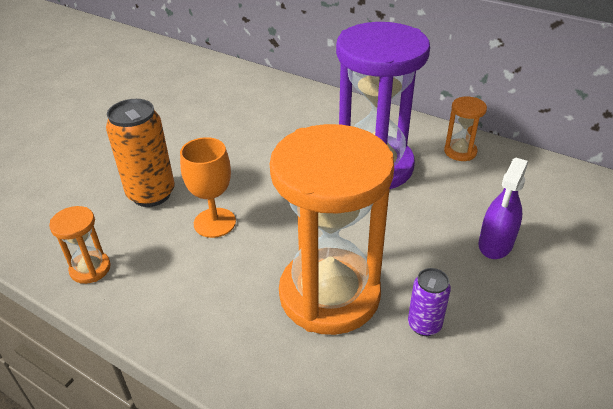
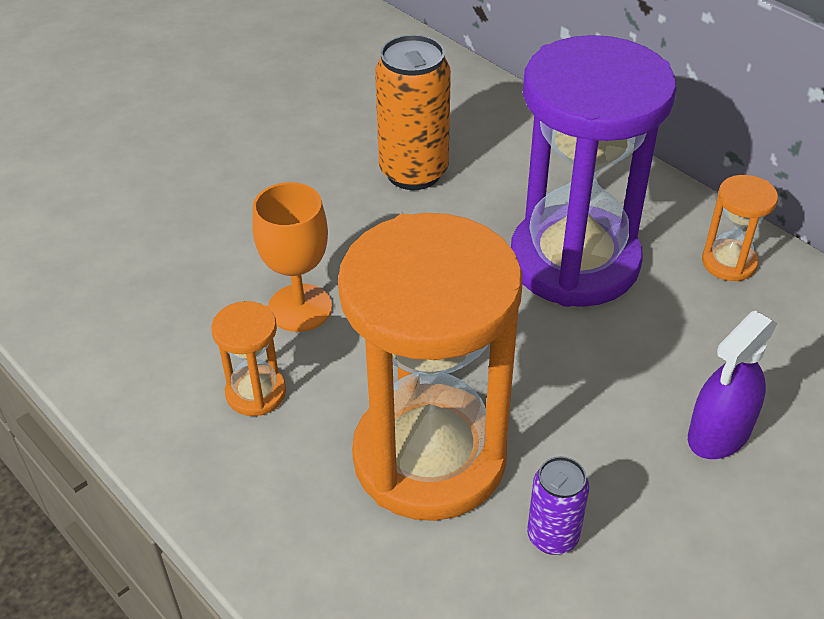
camera: 15 degrees right, 5 degrees up
orange hourglass [49,206,111,284] -> orange hourglass moved to [211,301,286,416]
orange can [106,99,175,207] -> orange can moved to [375,35,451,190]

